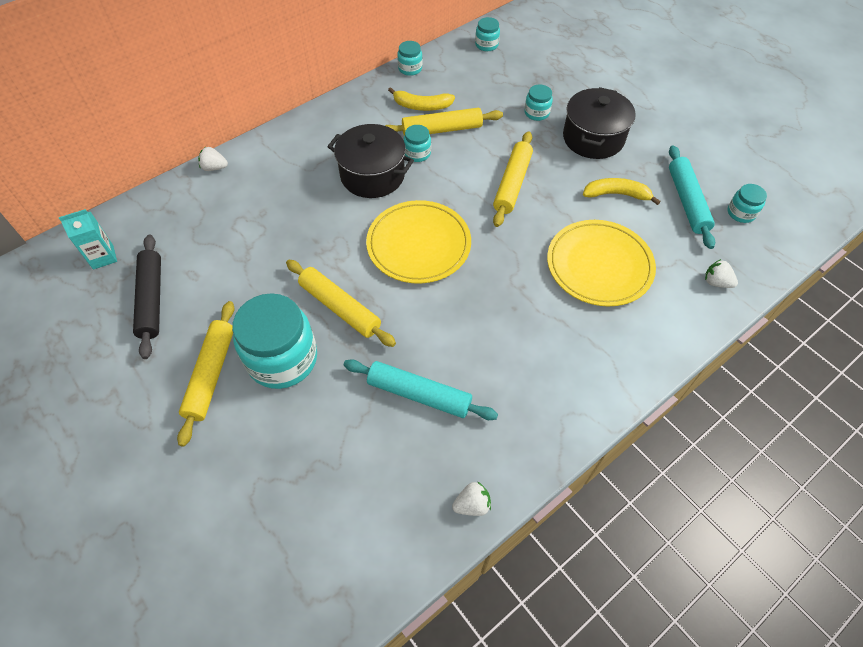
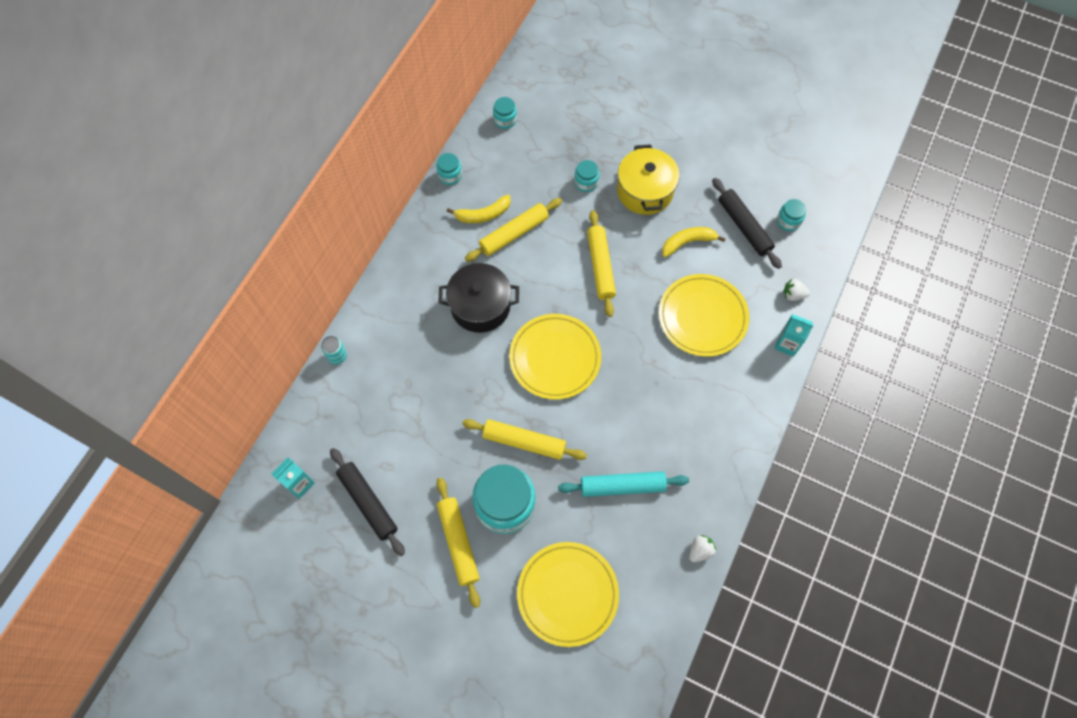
camera: 25 degrees left, 10 degrees up
white strawberry [198,147,228,171] -> turquoise can [321,336,347,365]
turquoise jar [403,125,431,162] -> none
black pot [563,87,636,159] -> yellow pot [617,144,680,215]
turquoise rolling pin [669,145,715,249] -> black rolling pin [712,178,782,269]
none -> yellow plate [517,542,619,647]
none -> turquoise carton [775,314,813,357]

